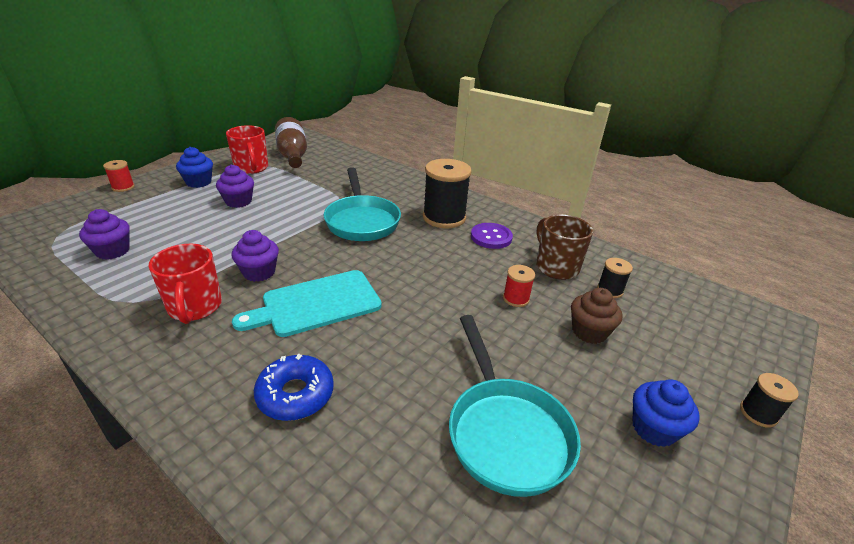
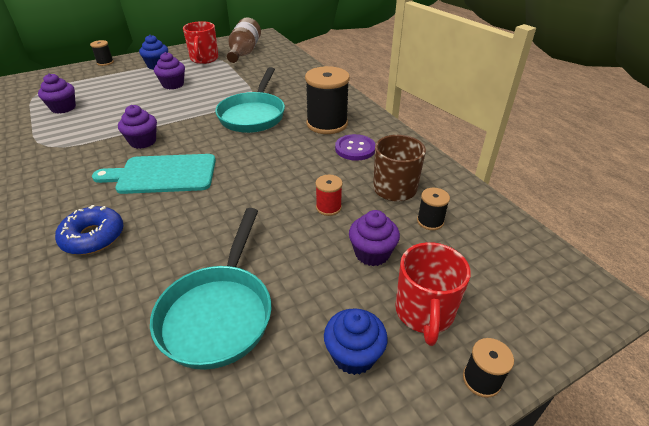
camera: 25 degrees right, 5 degrees up
red spool [103,160,135,192] -> black spool [90,40,114,66]
red mug [148,244,222,324] -> red mug moved to [395,242,471,346]
brown cupcake [571,288,622,344] -> purple cupcake [349,210,400,266]

